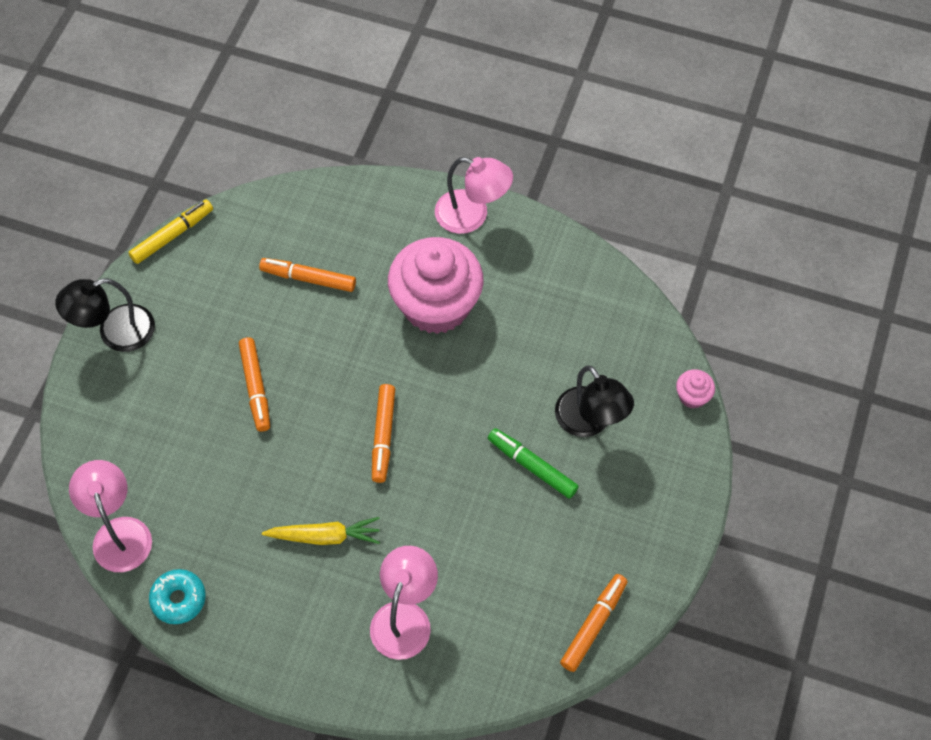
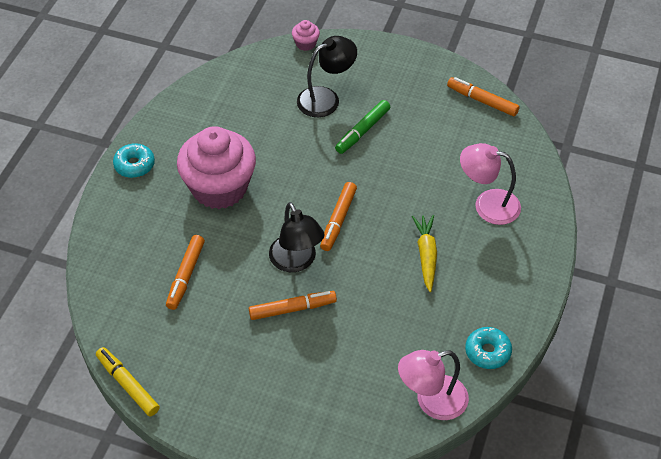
camera: 90 degrees left, 10 degrees down
black lamp [55,278,155,352] -> black lamp moved to [269,202,324,272]
orange marker [372,384,395,483] -> orange marker turned 105 degrees clockwise [320,182,357,251]
pink lamp [435,157,513,234] -> turquoise donut [113,143,155,178]

